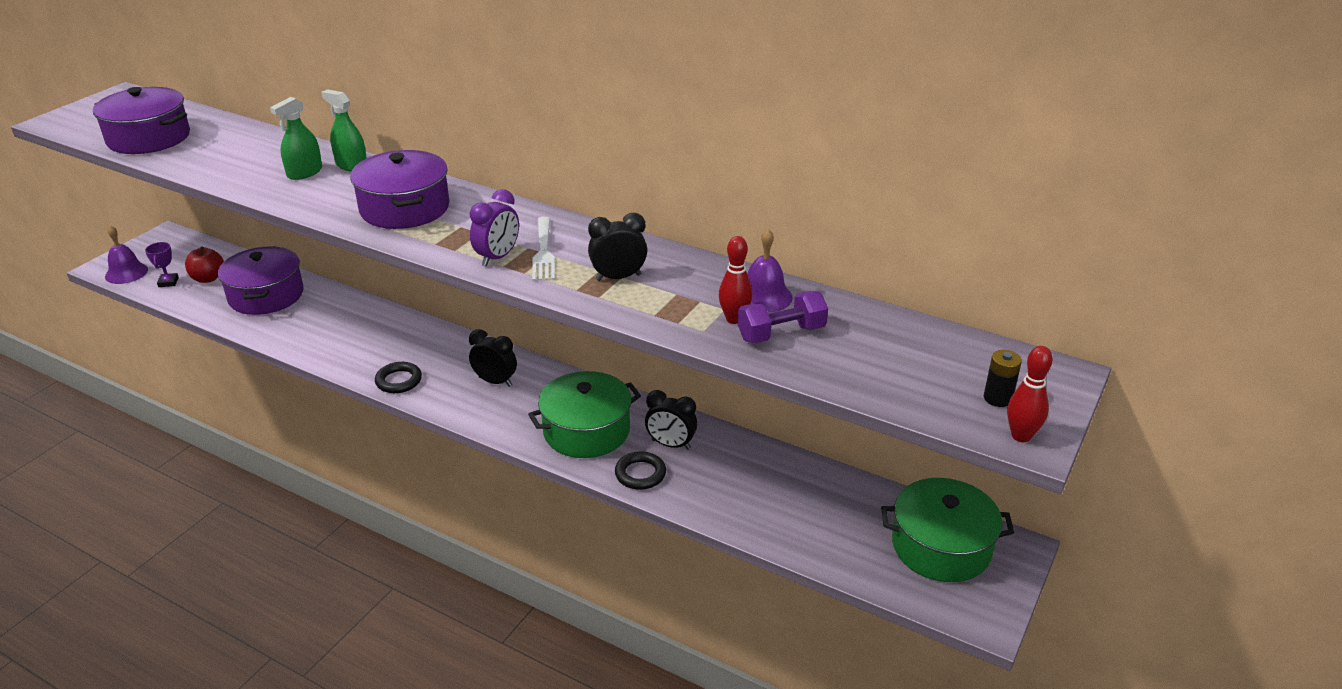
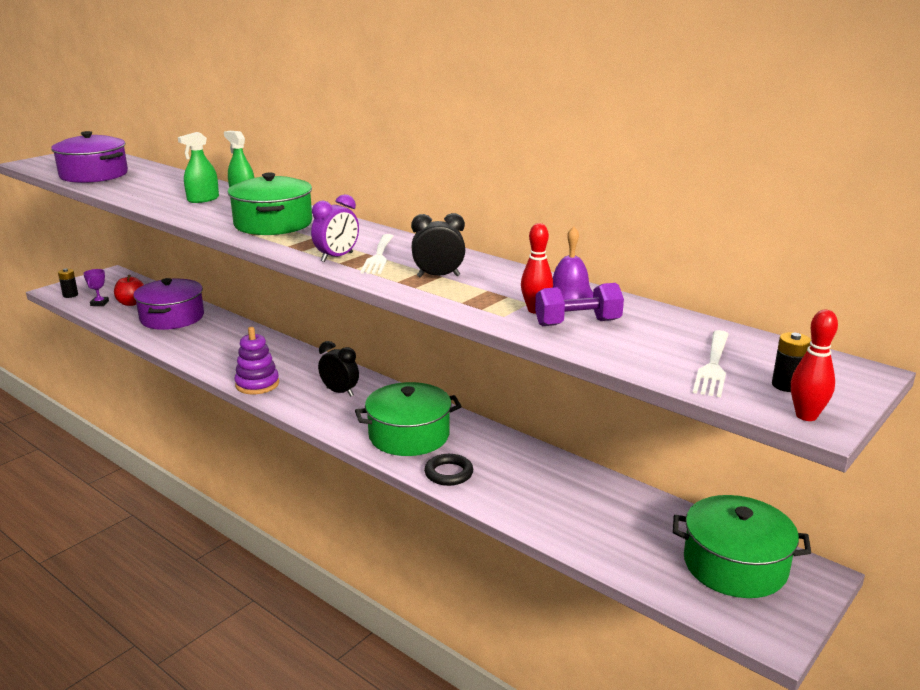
camera: 10 degrees right, 10 degrees down
purple bell [105,225,148,284] -> black battery [58,269,78,298]
purple pot [350,150,450,229] -> green pot [228,173,312,235]
black ring [375,362,422,393] -> purple stacking toy [234,327,279,394]
black clock [645,390,697,450] -> none
none -> white fork [693,330,729,397]

